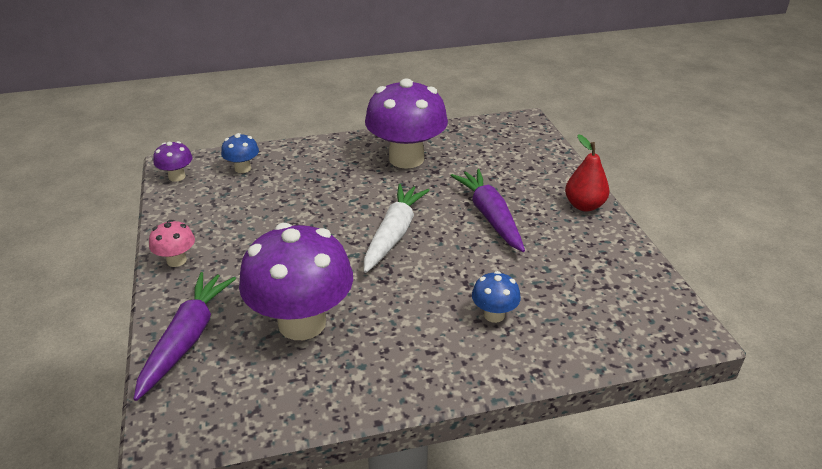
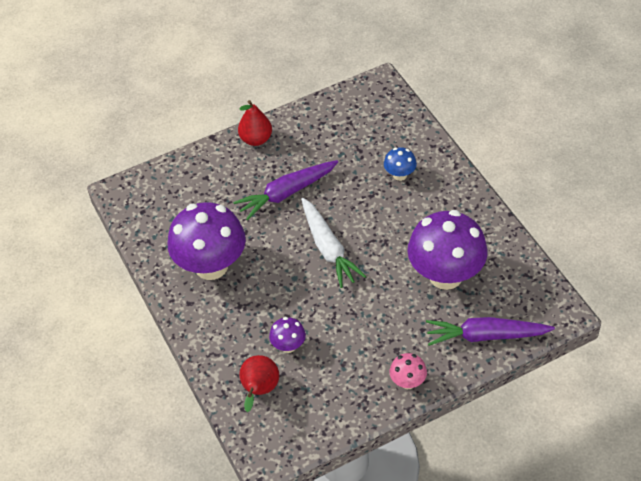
camera: 100 degrees left, 15 degrees up
purple mushroom [153,141,193,182] -> purple mushroom moved to [269,317,306,353]
blue mushroom [221,133,259,173] -> red pear [239,355,279,412]
white carrot [364,184,430,273] -> white carrot turned 120 degrees counterclockwise [301,198,366,288]

